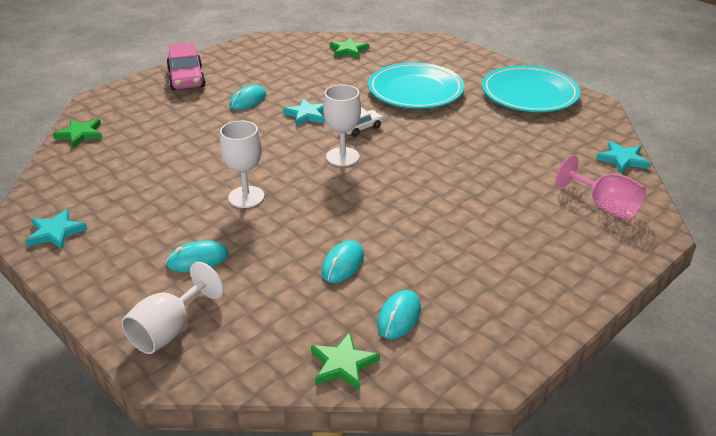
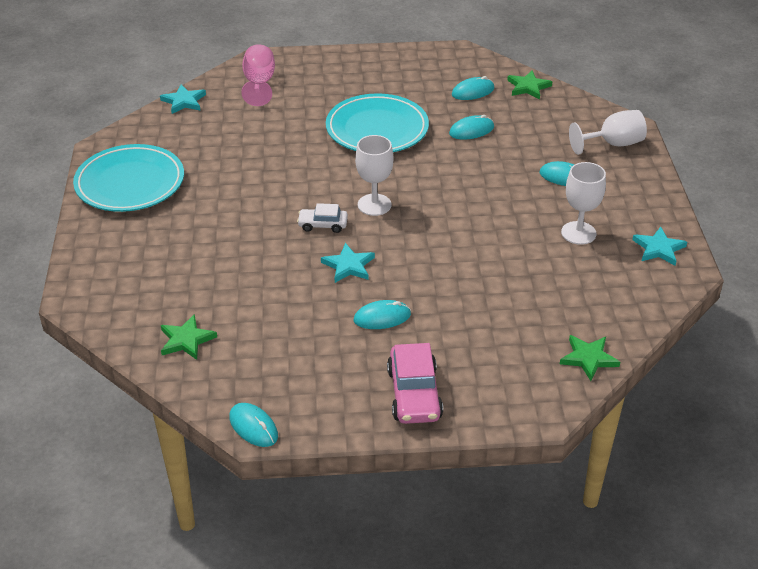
camera: 140 degrees left, 5 degrees up
pink car [167,42,206,91] -> pink car turned 150 degrees clockwise [387,343,443,424]
white goblet [220,120,264,208] -> white goblet moved to [561,162,606,245]
turquoise plate [368,62,464,109] -> turquoise plate moved to [326,93,429,152]
none -> turquoise mouse [229,403,278,447]

